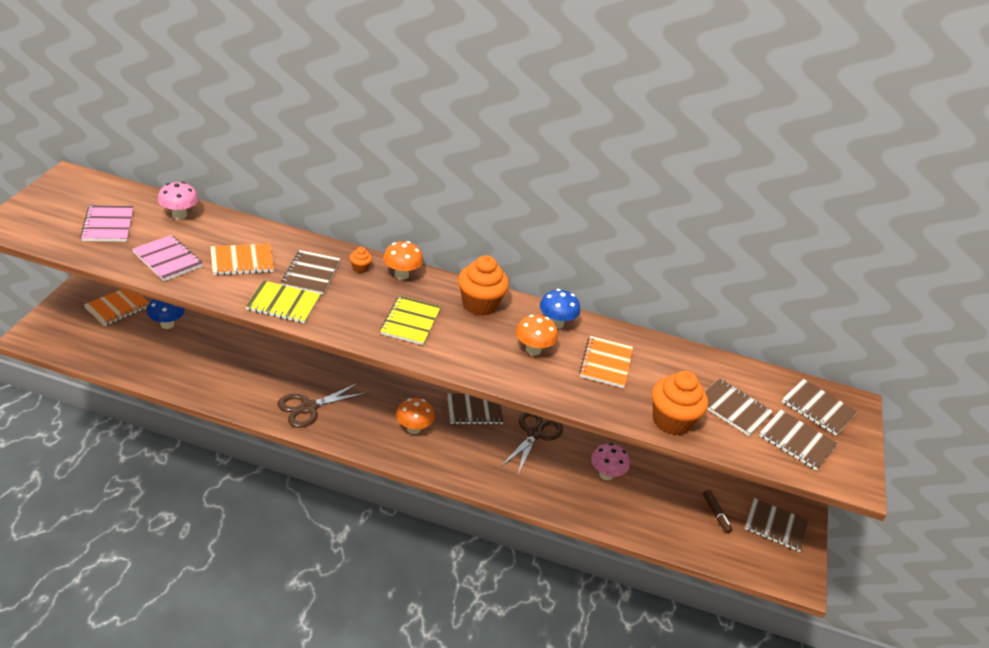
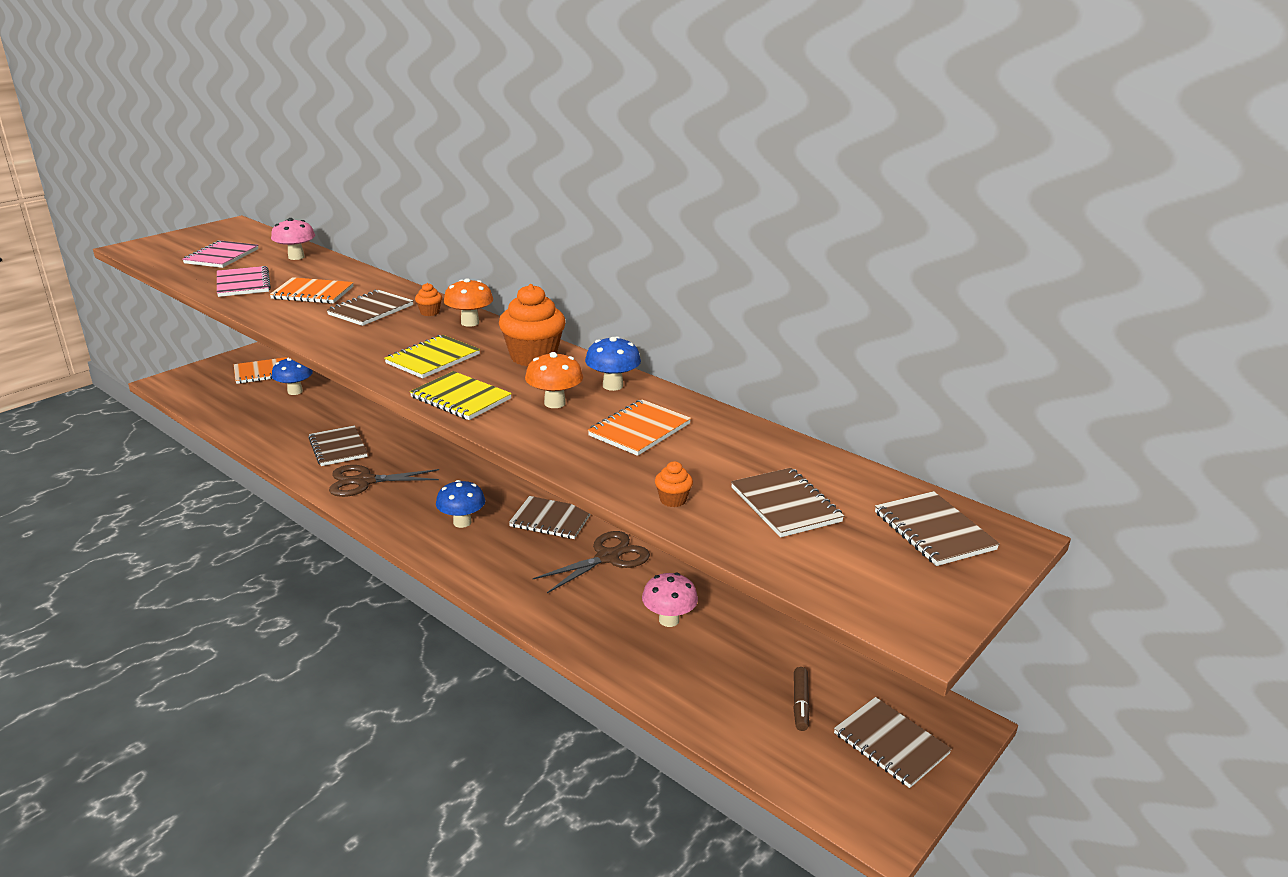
camera: 30 degrees right, 10 degrees down
yellow notebook [245,281,320,323] -> yellow notebook moved to [410,371,512,420]
orange mushroom [396,398,435,434] -> blue mushroom [436,480,485,528]
orange cupcake [652,371,708,436] -> orange cupcake [655,461,693,507], size x0.45
brown notebook [759,410,838,471] -> brown notebook moved to [308,425,368,466]

